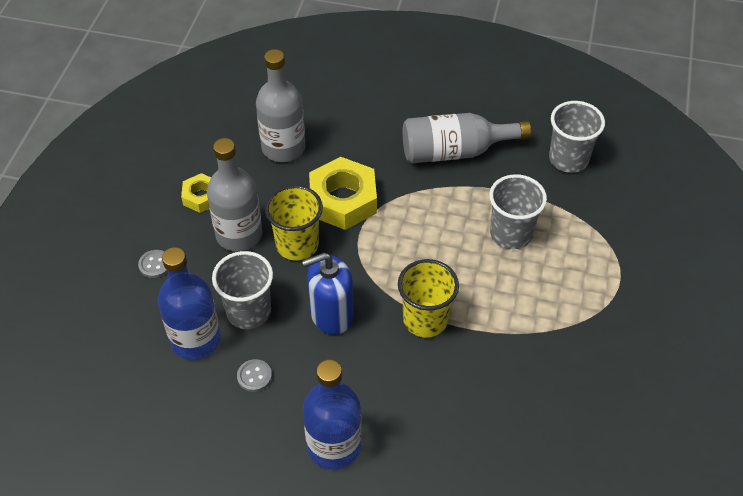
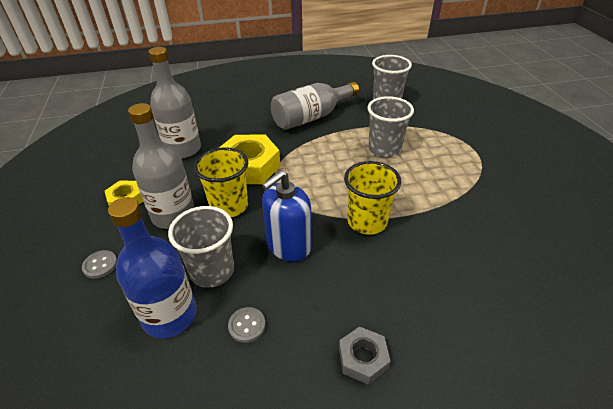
camera: 25 degrees left, 10 degrees down
blue bottle [303,360,362,470] -> grey nut [339,327,391,385]

